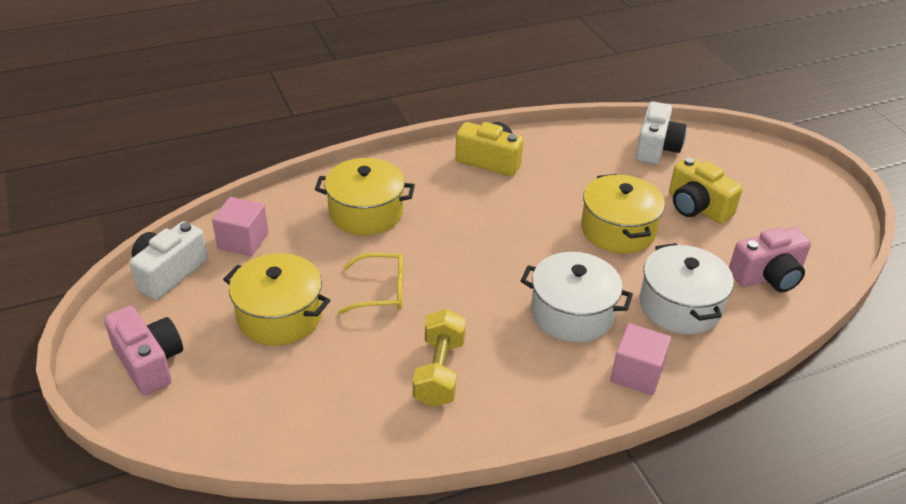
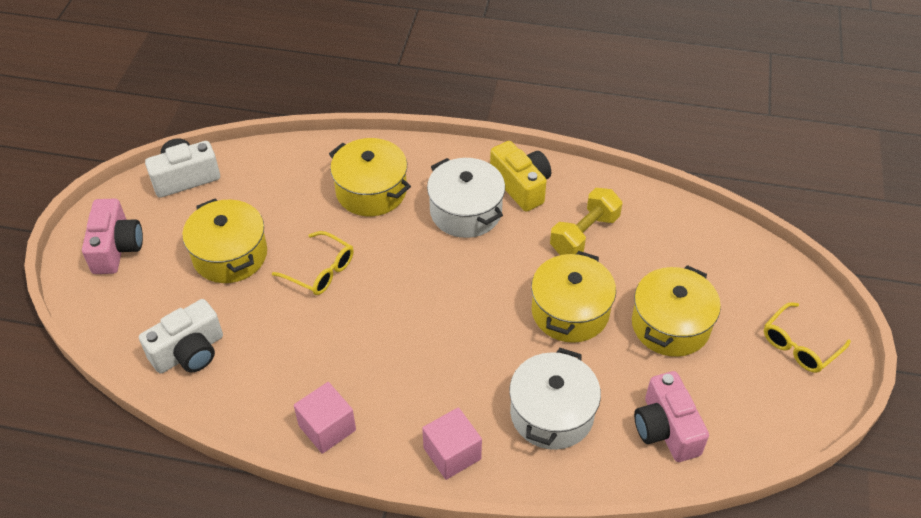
camera: 35 degrees right, 10 degrees up
pink cube [212,197,269,256] -> pink cube moved to [294,382,356,454]
yellow dumbbell [413,309,466,407] -> yellow dumbbell moved to [550,188,622,255]
white pot [521,252,633,342] -> white pot moved to [427,158,505,238]
white camera [636,101,687,164] -> white camera moved to [139,299,223,374]
yellow camera [669,157,743,224] -> yellow pot [632,265,721,357]
pink camera [729,227,811,292] -> pink camera turned 60 degrees clockwise [634,371,709,462]
none -> yellow glasses [764,302,851,373]

